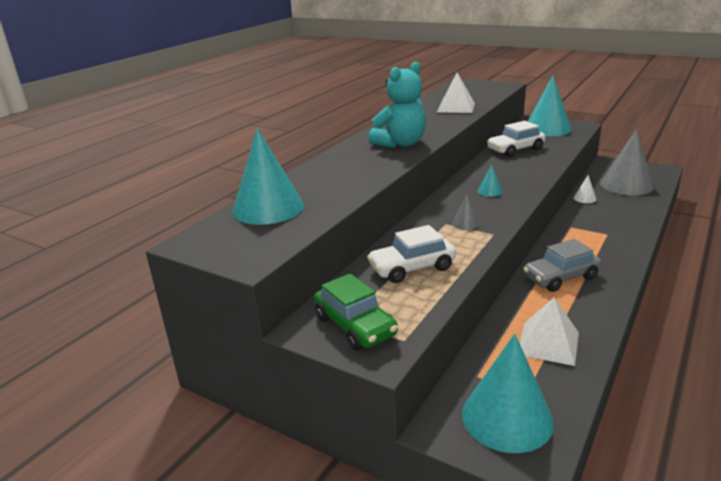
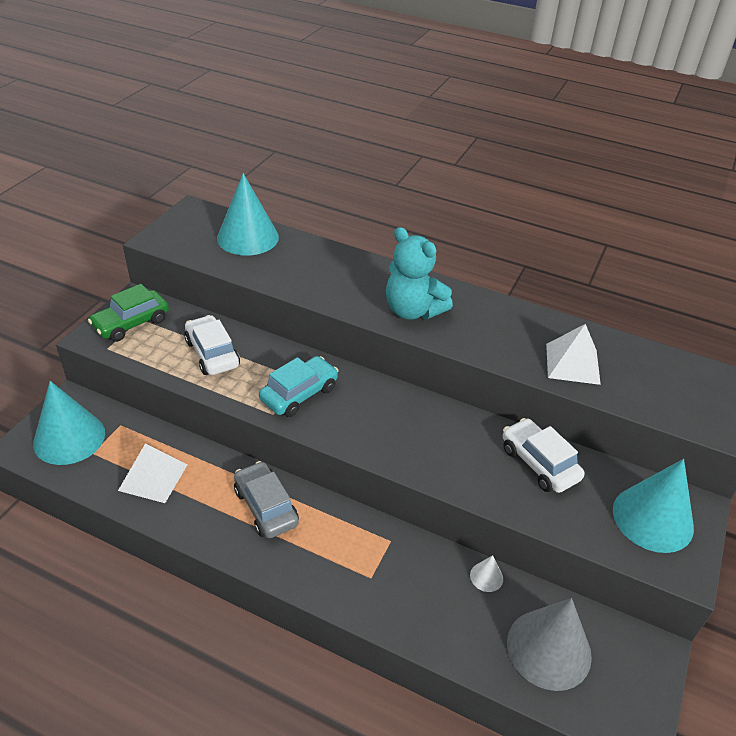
camera: 80 degrees right, 15 degrees up
grey cone [452,195,480,230] -> turquoise car [259,356,339,417]
turquoise cone [477,164,503,197] -> none

